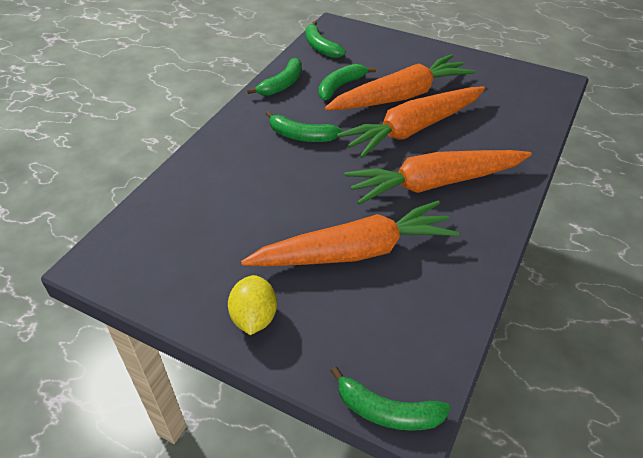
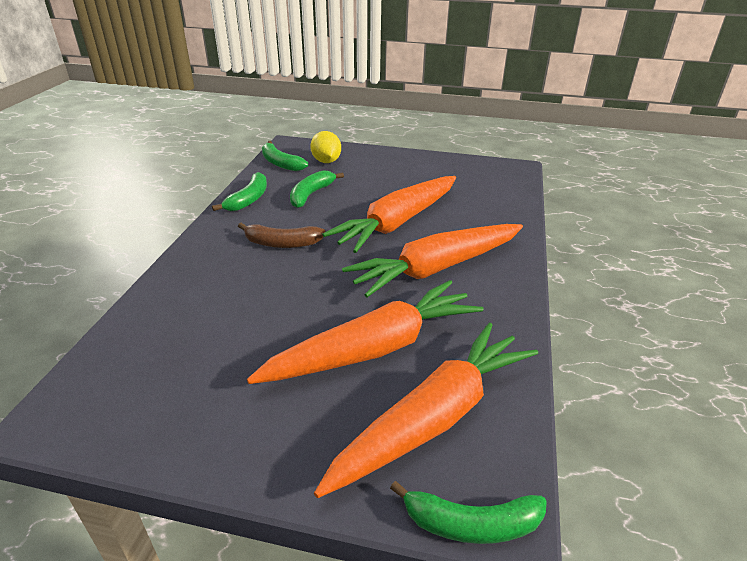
camera: 15 degrees left, 10 degrees down
yellow lemon [228,275,277,335] -> yellow lemon moved to [310,131,341,163]
green banana [265,111,342,142] -> brown banana [238,223,326,248]
orange carrot [325,54,475,110] -> orange carrot moved to [314,322,538,498]

